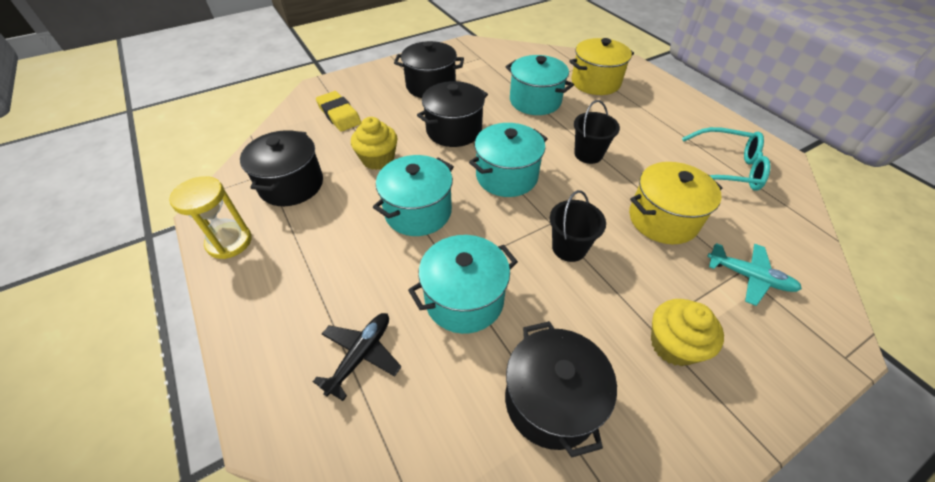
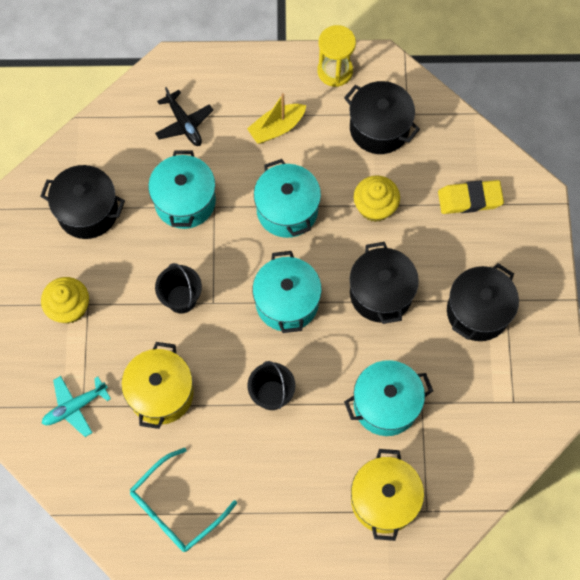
camera: 120 degrees right, 20 degrees up
none -> yellow boat [247,93,306,144]

